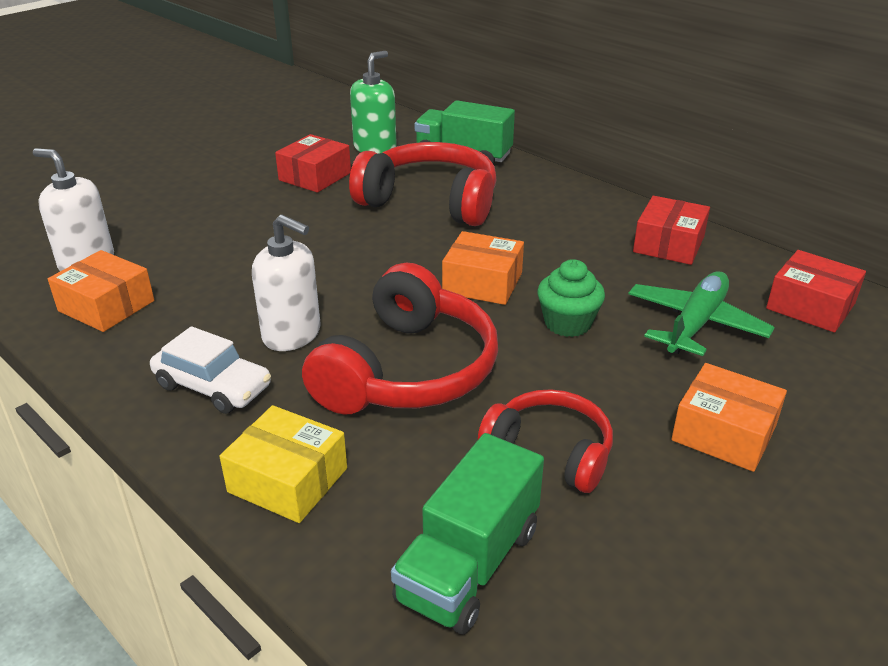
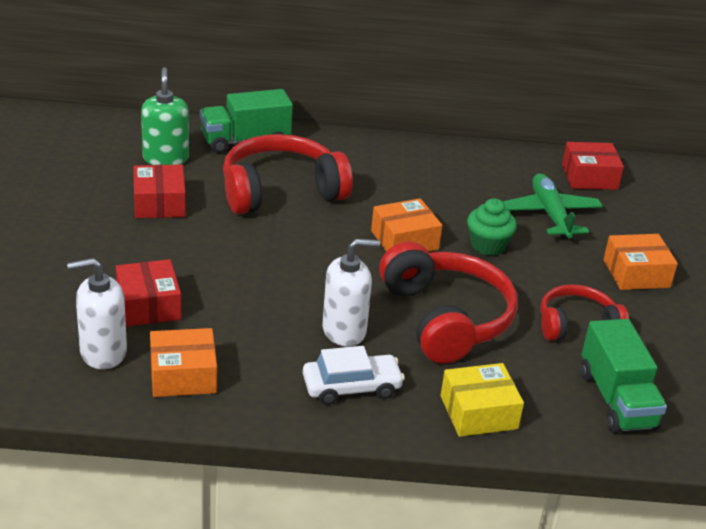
camera: 45 degrees left, 0 degrees up
red box [633,196,710,265] -> red box moved to [116,259,181,327]

